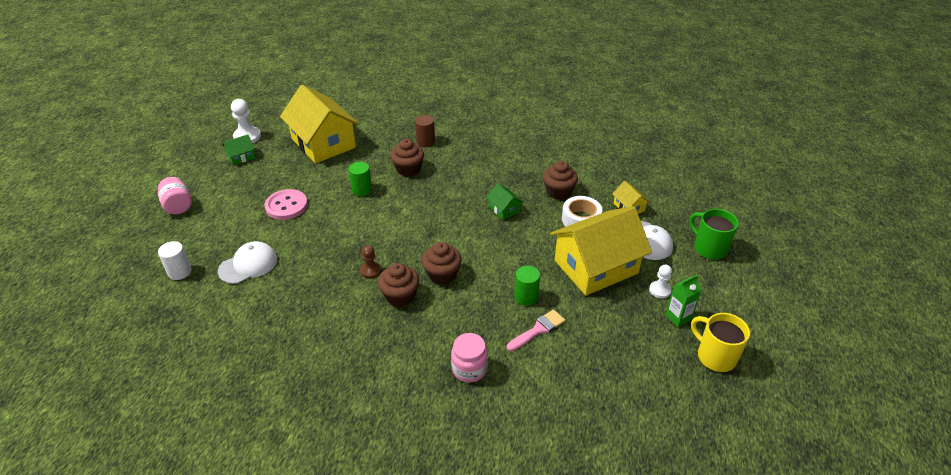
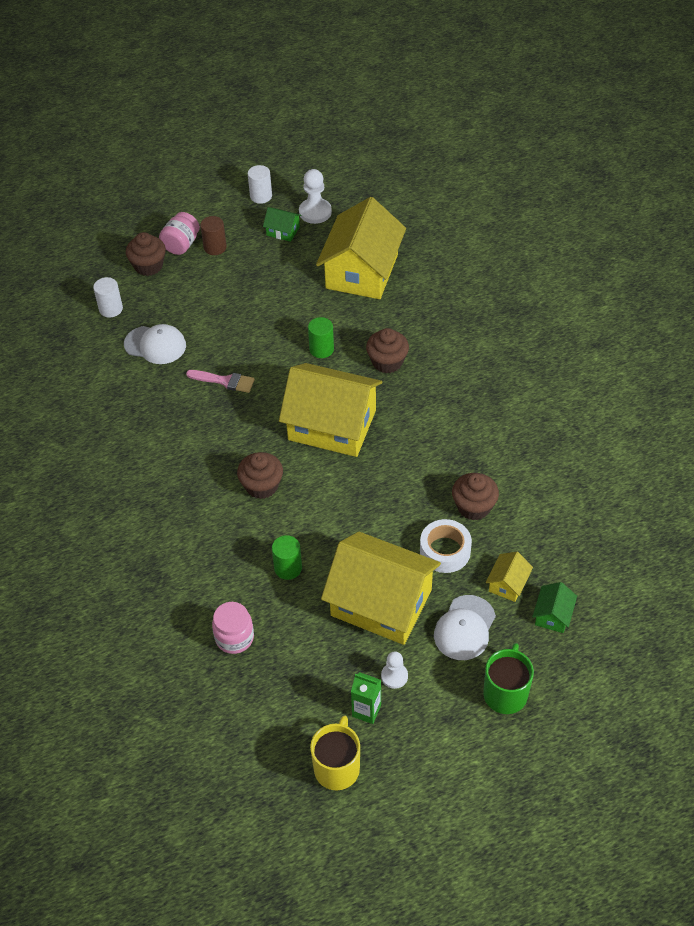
camera: 55 degrees right, 10 degrees up
pink button [265,189,308,220] -> none
brown pawn [360,245,381,279] -> none
brown cupcake [378,263,419,307] -> brown cupcake moved to [126,232,166,276]
brown cylinder [415,115,435,147] -> brown cylinder moved to [200,216,227,255]
pink jar [451,333,488,382] -> pink jar moved to [212,602,254,654]
green house [486,183,524,220] -> green house moved to [532,582,577,633]
pink brush [507,310,565,351] -> pink brush moved to [186,370,255,393]
none -> white cylinder [248,165,272,204]
none -> yellow house [279,363,382,457]

